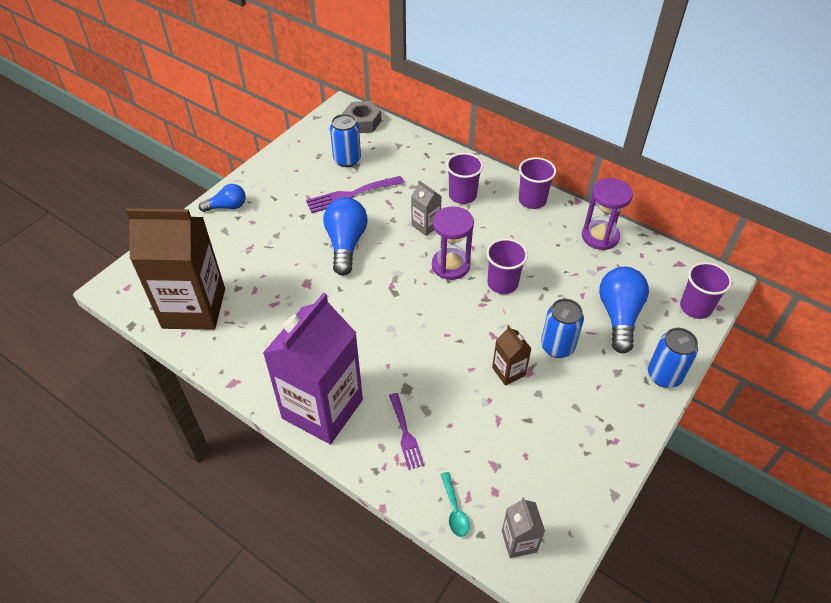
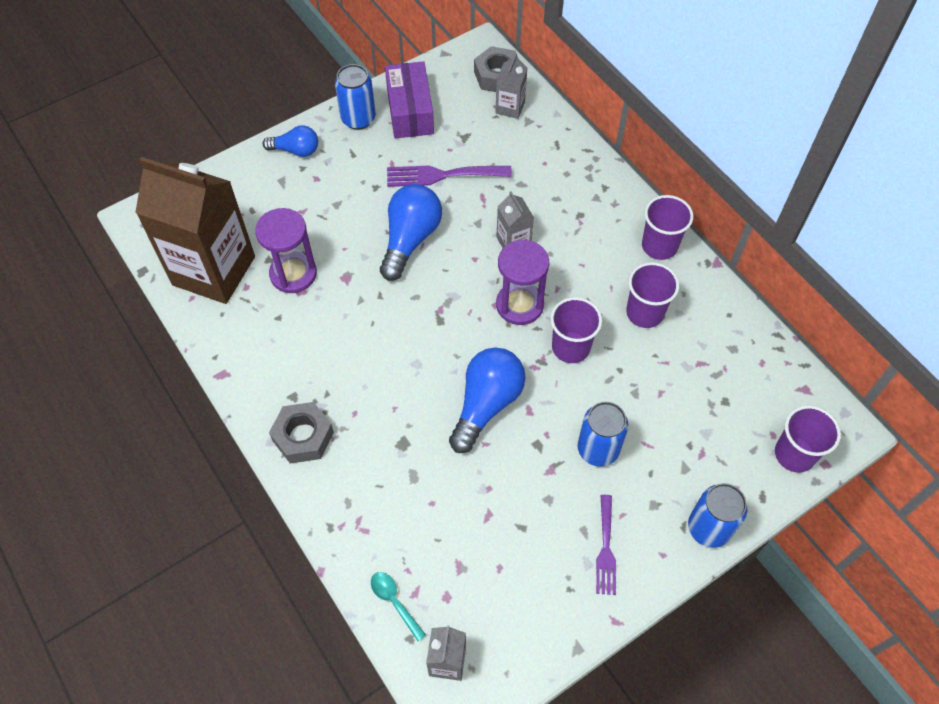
camera: 20 degrees right, 10 degrees up
purple carton [263,293,363,444] -> grey nut [269,402,334,464]
blue can [330,114,361,167] -> blue can moved to [335,64,376,130]
purple fork [389,393,424,470] -> purple fork moved to [596,495,616,595]
turquoise spoon [441,472,470,537] -> turquoise spoon turned 135 degrees clockwise [371,572,426,641]
purple cup [446,153,483,204] -> purple cup moved to [626,262,679,328]
brown carton [492,325,532,386] -> none
purple hourglass [582,178,633,250] -> purple hourglass moved to [255,208,317,293]
blue light bulb [599,267,649,353] -> blue light bulb moved to [449,347,526,453]
none -> purple box [385,61,434,139]
none -> grey carton [495,53,527,119]

